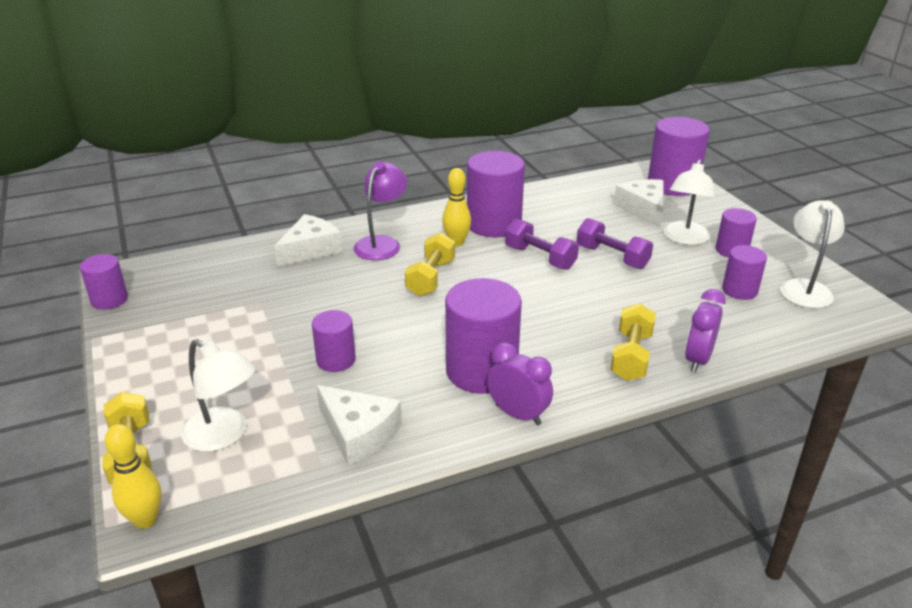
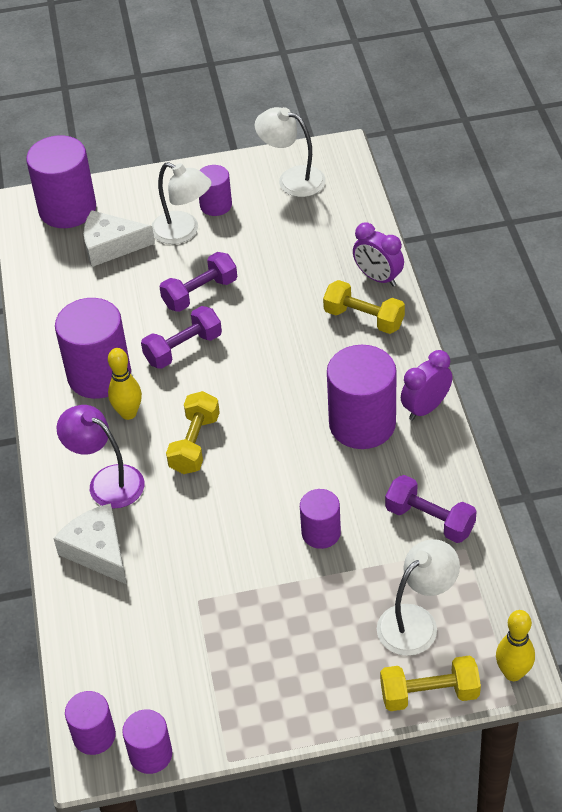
camera: 75 degrees left, 15 degrees up
white cheese [316,385,402,465] -> purple dumbbell [385,475,477,543]
yellow dumbbell [405,232,455,296] -> yellow dumbbell turned 75 degrees clockwise [166,391,220,474]
purple cylinder [722,245,767,300] -> purple cylinder moved to [65,691,116,755]

